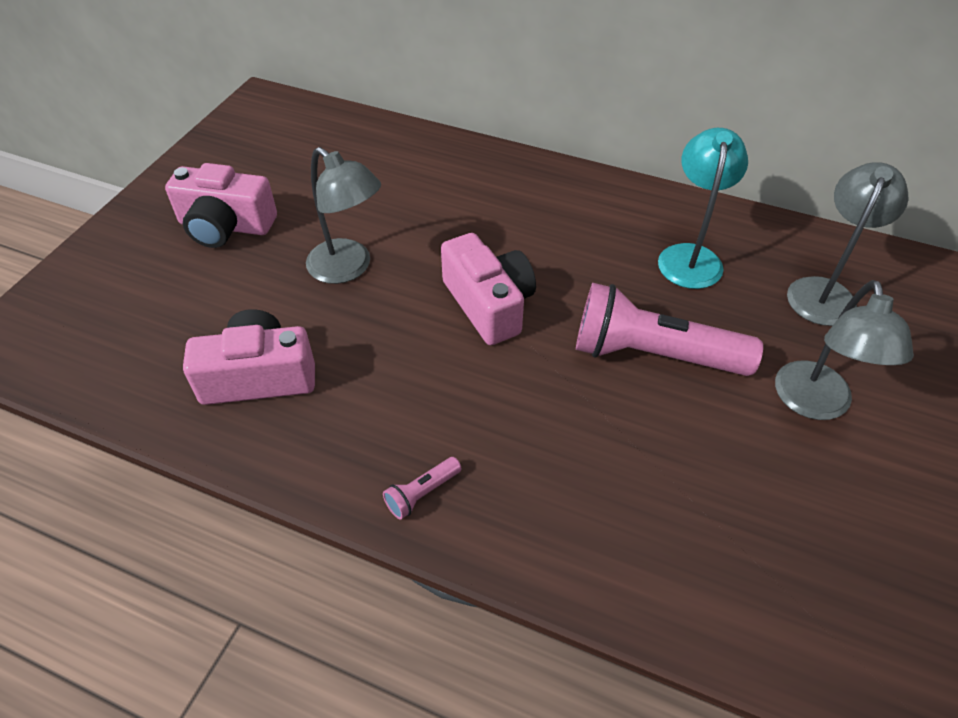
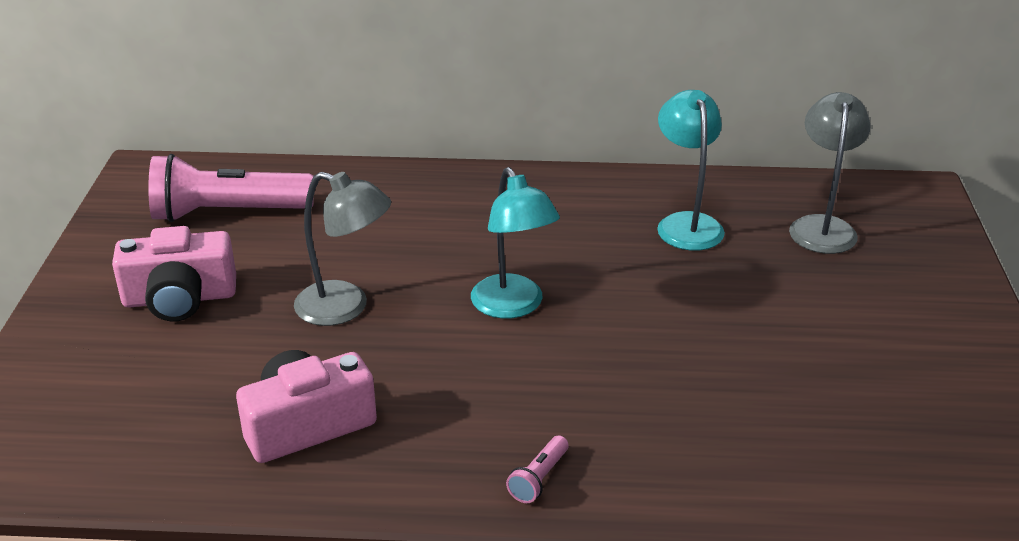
camera: 20 degrees left, 15 degrees down
pink camera [441,233,536,345] -> turquoise lamp [471,167,560,319]
pink flashlight [576,283,763,376] -> pink flashlight moved to [148,154,314,222]
grey lamp [775,280,914,420] -> none

